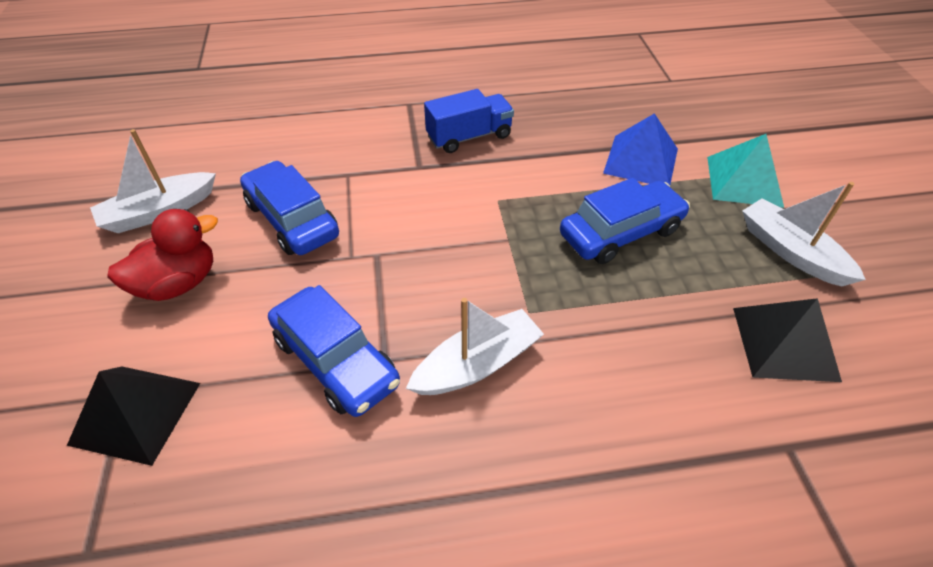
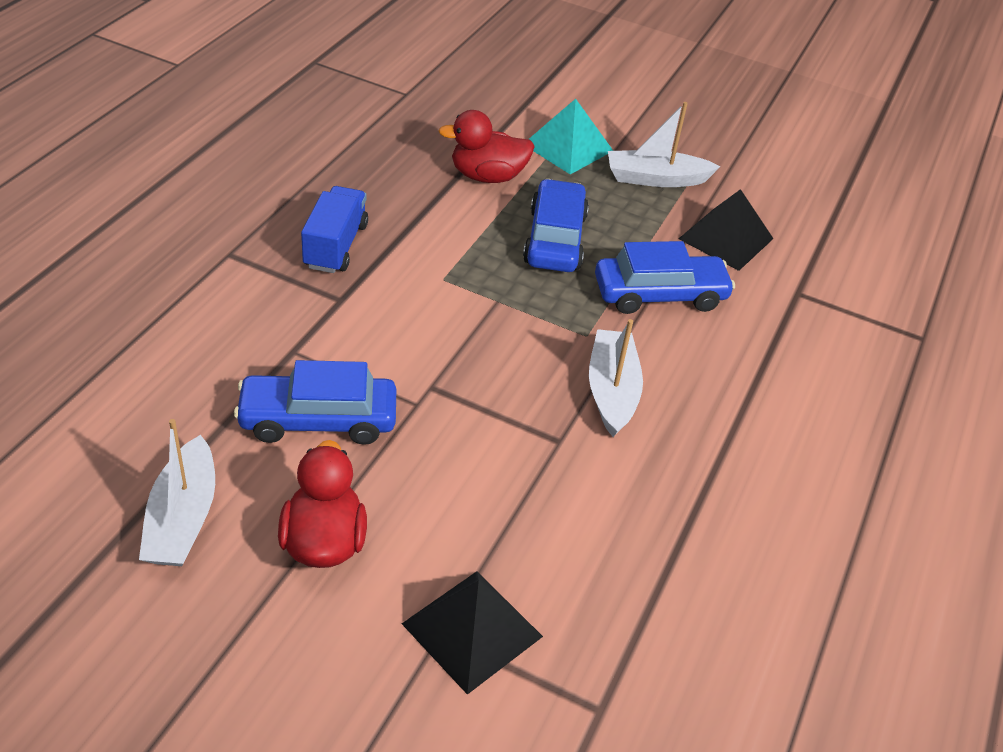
camera: 60 degrees left, 5 degrees down
blue car [268,285,400,417] -> blue car moved to [595,241,735,314]
blue pyramid [603,113,678,185] -> red duck [438,110,535,183]

